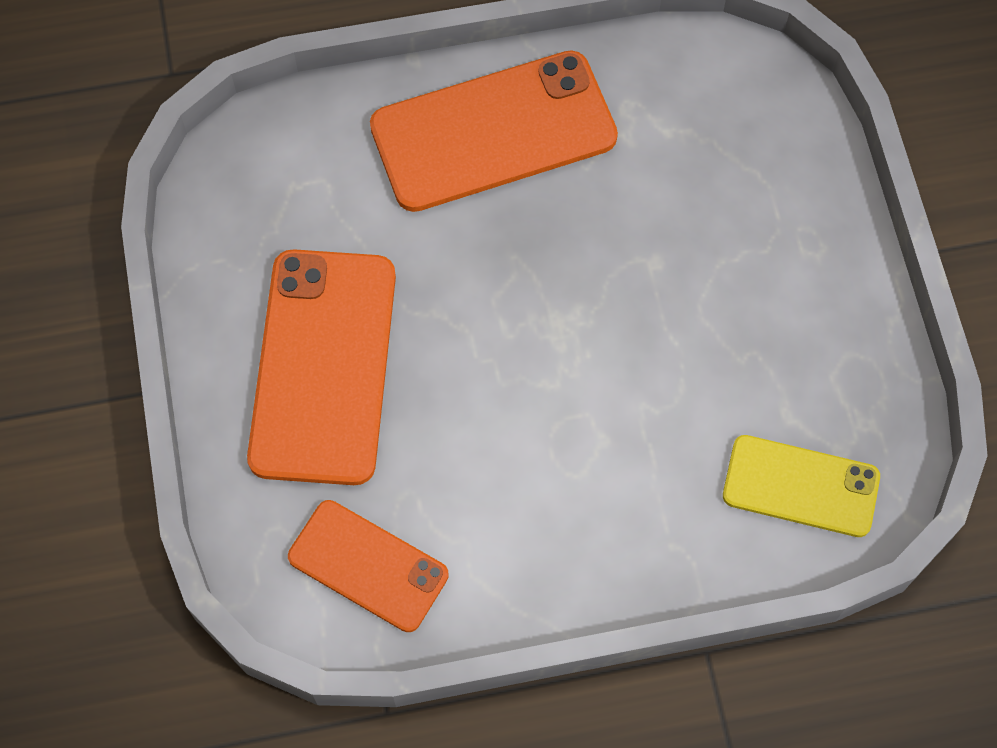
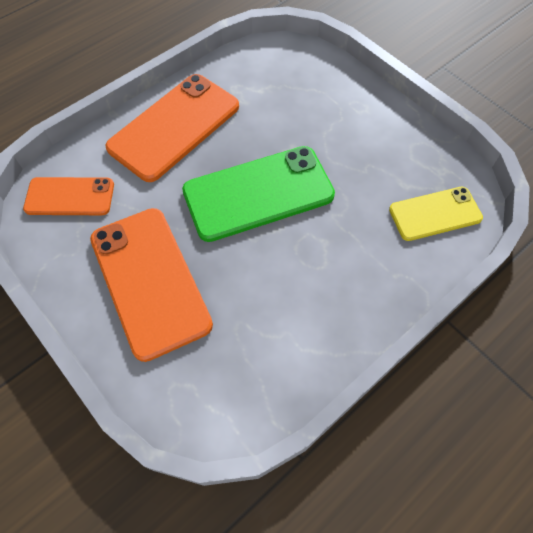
camera: 30 degrees left, 5 degrees down
orange phone [288,500,449,632] -> orange phone moved to [23,177,114,215]
none -> green phone [182,146,335,242]

